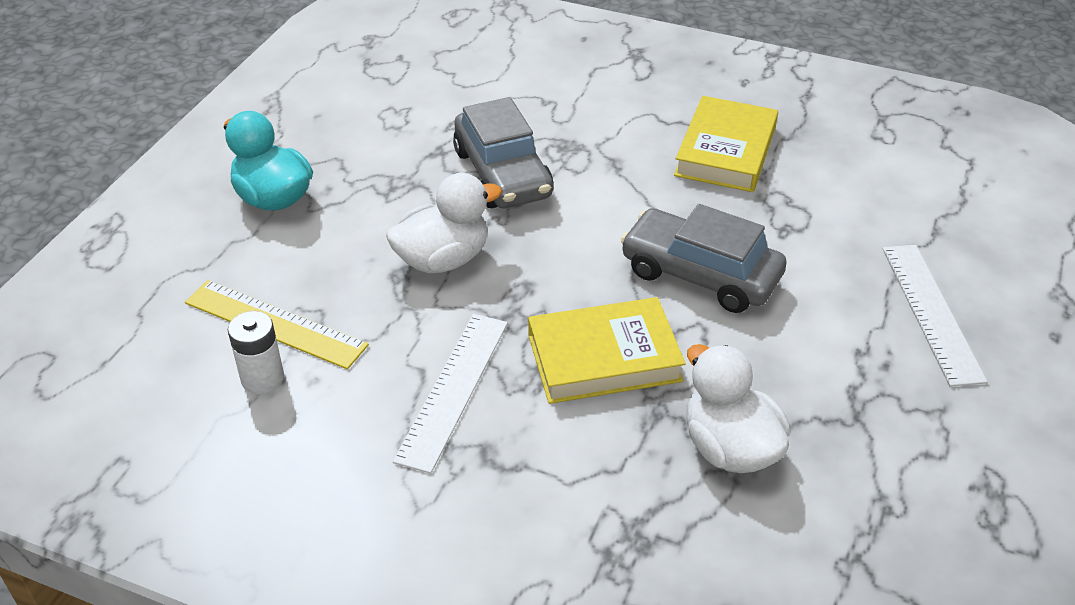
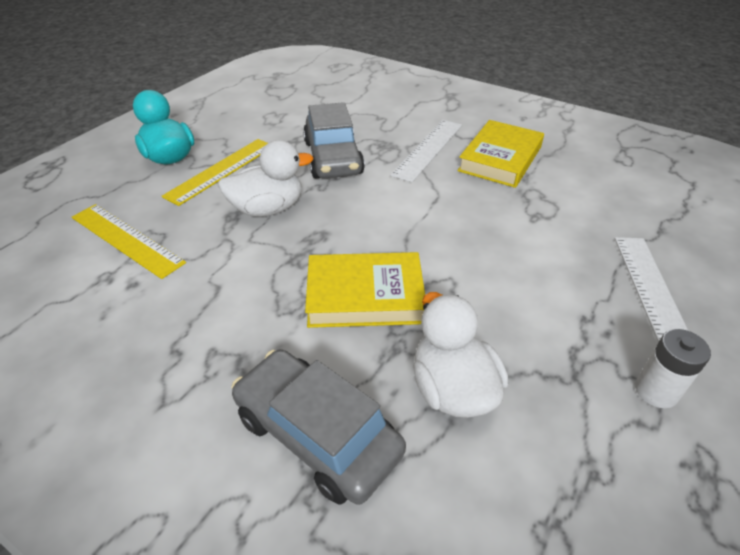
camera: 10 degrees right, 0 degrees up
white battery [228,311,284,394] -> white battery moved to [635,329,711,408]
white ruler [393,314,508,474] -> white ruler moved to [390,120,462,182]
grey car [621,204,787,313] -> grey car moved to [232,349,406,505]
none -> yellow ruler [162,139,268,206]

